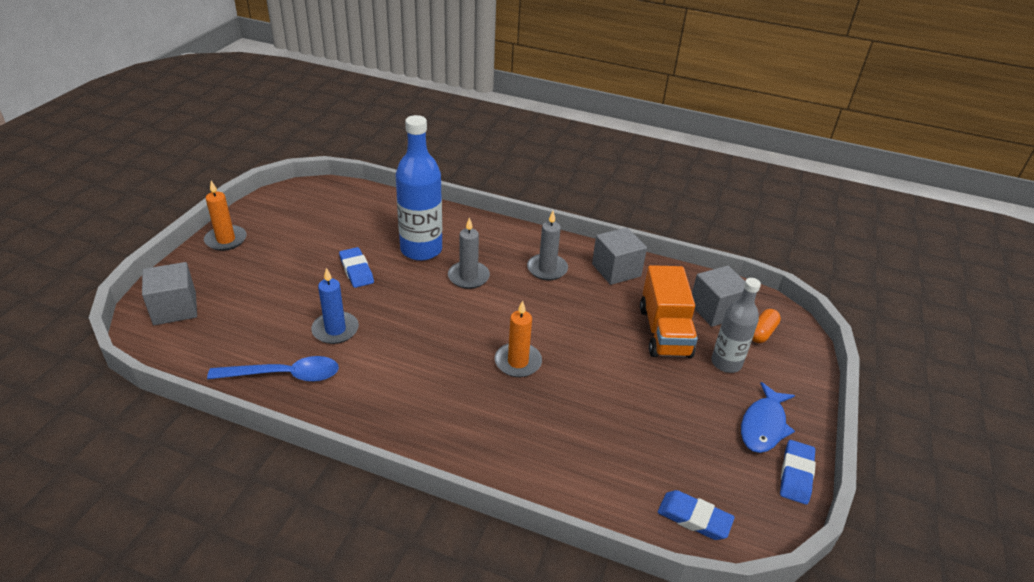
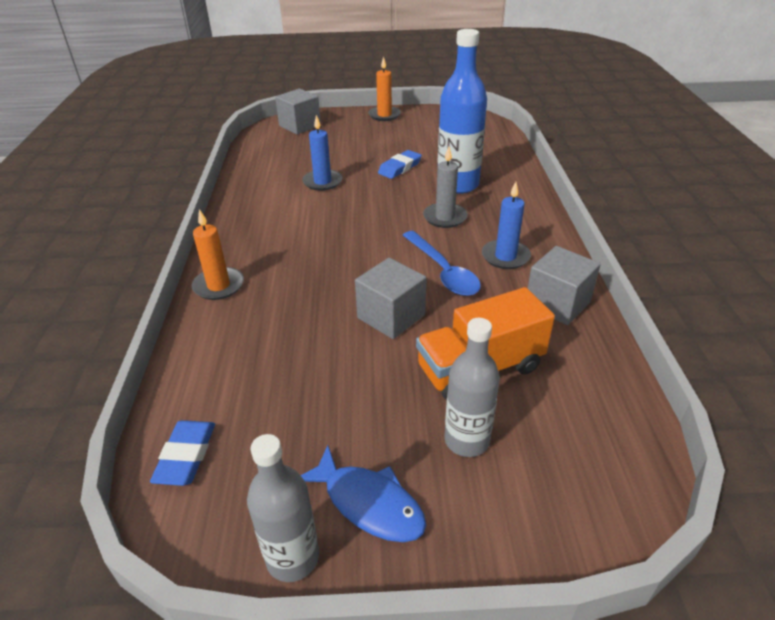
camera: 70 degrees right, 0 degrees up
blue spoon [207,356,339,382] -> blue spoon moved to [402,231,481,296]
orange candle [495,300,542,377] -> orange candle moved to [192,209,244,300]
grey candle [527,211,568,280] -> blue candle [482,182,531,269]
grey cube [692,266,745,327] -> grey cube moved to [355,258,426,339]
blue fish [741,382,795,453] -> blue fish turned 150 degrees counterclockwise [300,445,426,542]
orange capsule [752,309,781,343] -> none
blue eraser [780,440,816,504] -> grey bottle [247,434,319,582]

